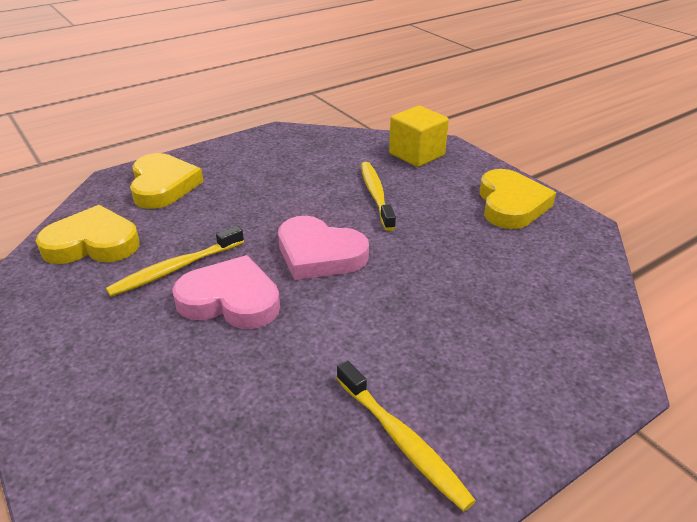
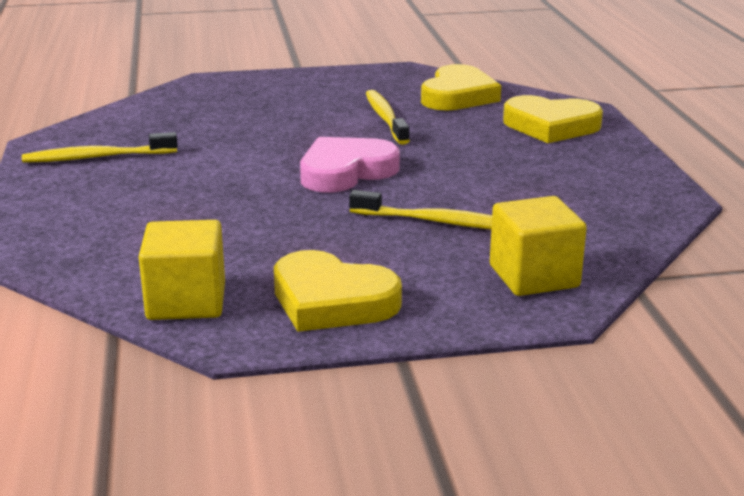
camera: 115 degrees right, 10 degrees down
pink heart [172,255,280,329] -> none
none -> yellow cube [139,220,225,320]

